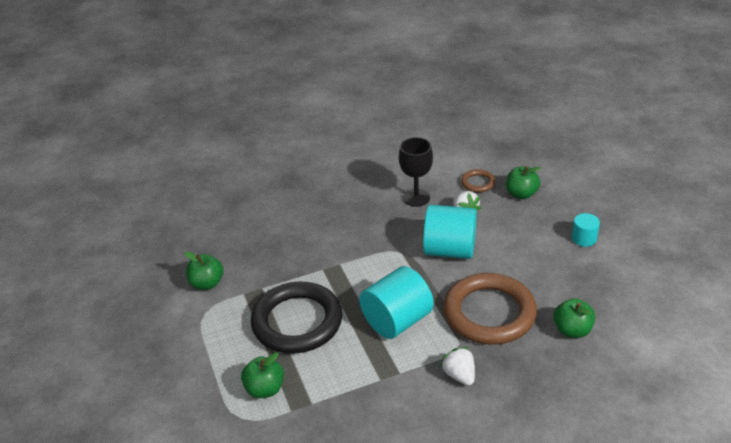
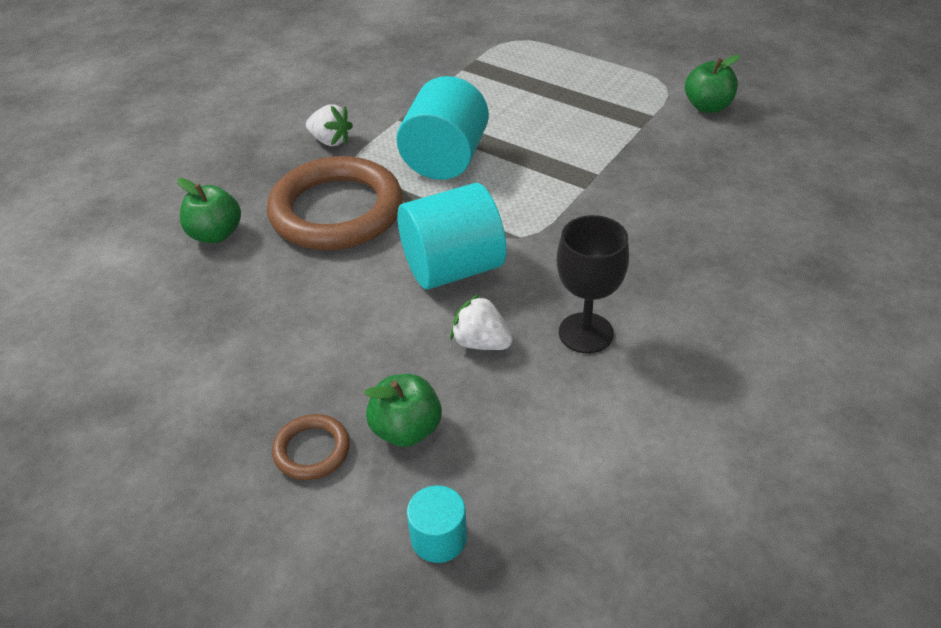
camera: 145 degrees right, 5 degrees up
green apple [241,352,284,398] -> none
black ring [251,282,343,354] -> none
brown ring [461,169,496,193] -> brown ring moved to [272,414,350,480]
turquoise cylinder [572,213,600,247] -> turquoise cylinder moved to [407,485,467,563]

